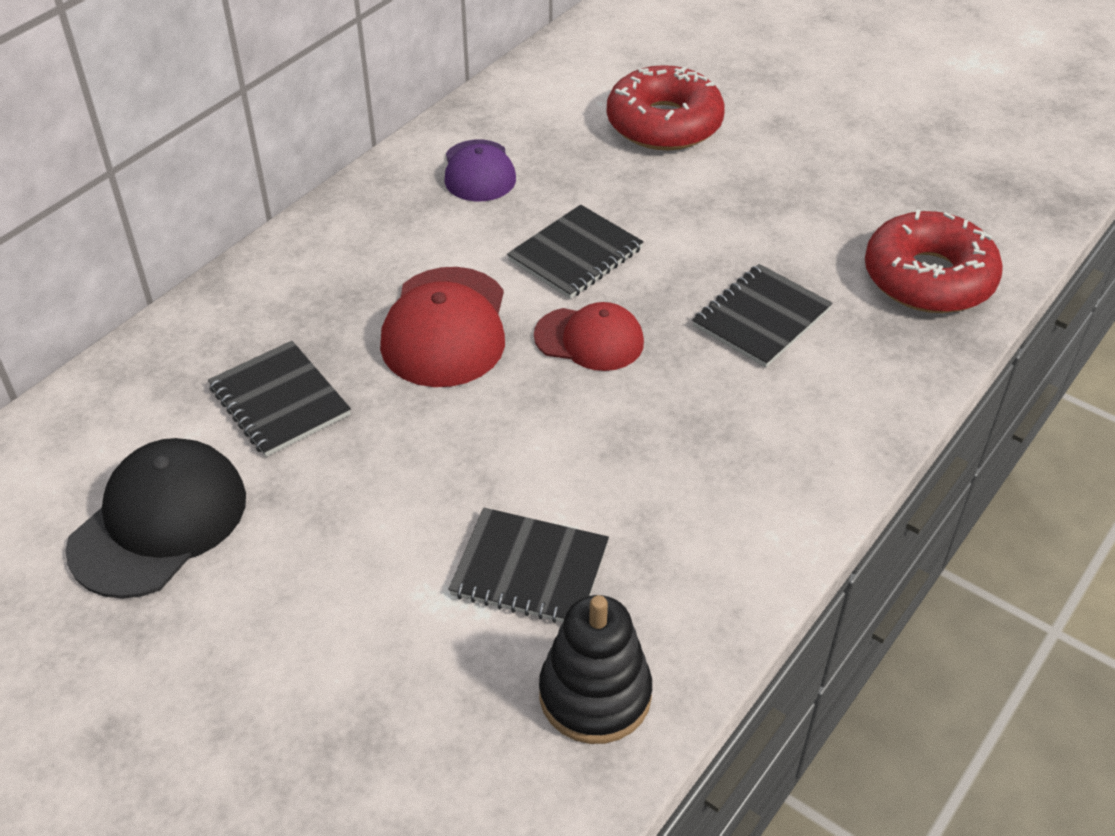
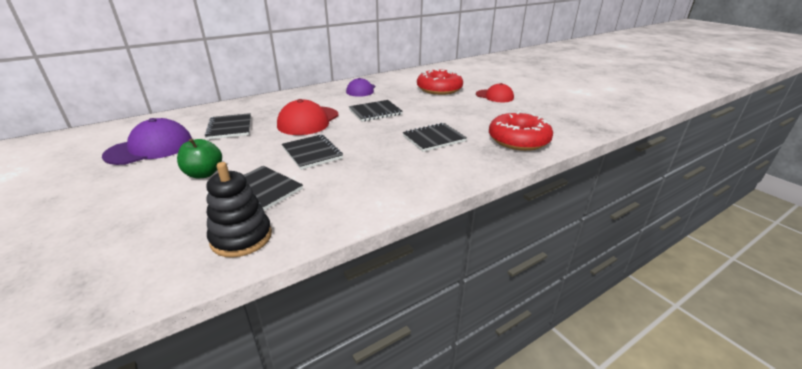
camera: 20 degrees right, 15 degrees down
black cap [65,438,246,599] -> purple cap [102,118,192,165]
red cap [534,302,644,371] -> red cap moved to [476,83,514,102]
none -> green apple [177,138,222,178]
none -> black notebook [282,134,343,170]

